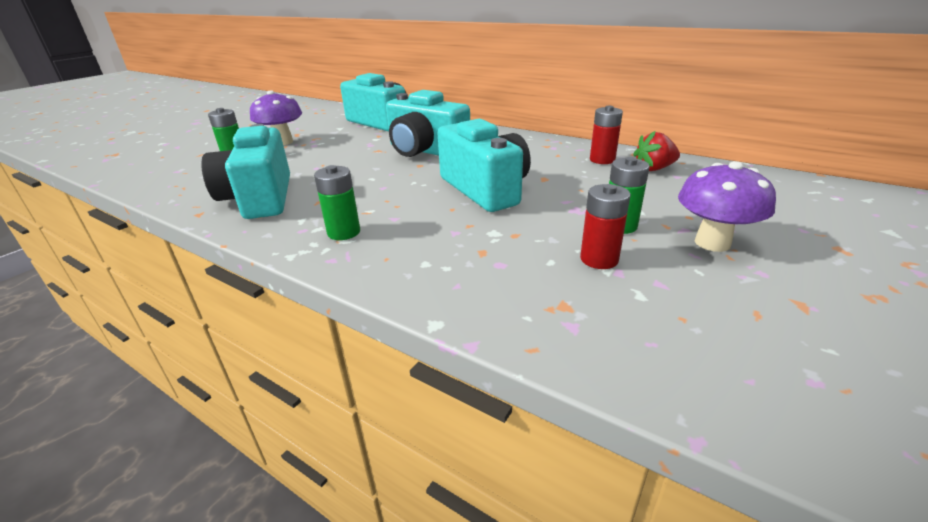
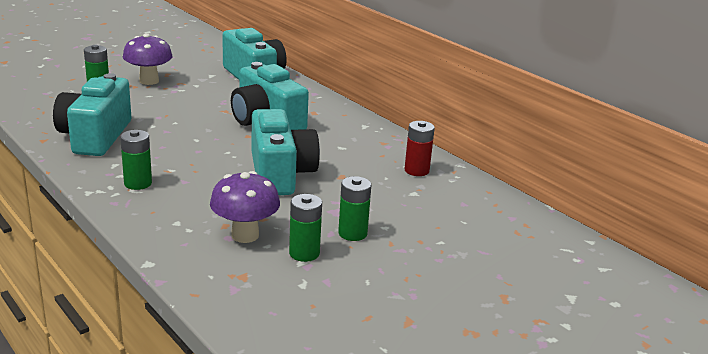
camera: 15 degrees right, 5 degrees down
red battery [580,184,631,269] -> green battery [289,194,322,262]
red strawberry [633,130,680,171] -> none
purple mushroom [678,161,776,252] -> purple mushroom moved to [210,171,280,243]

